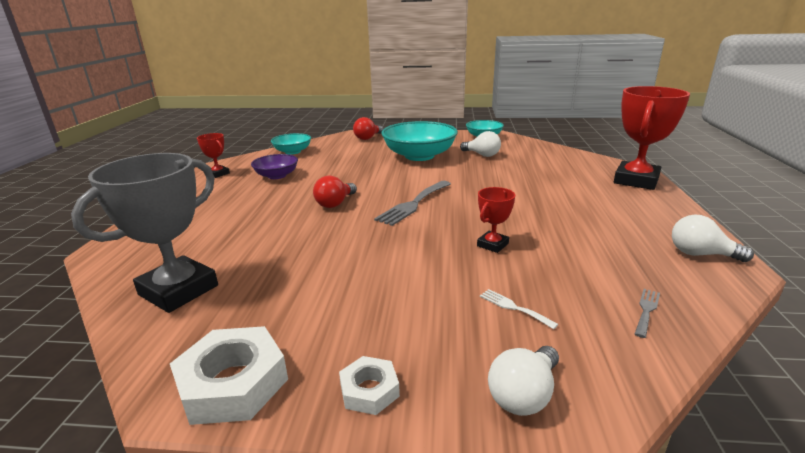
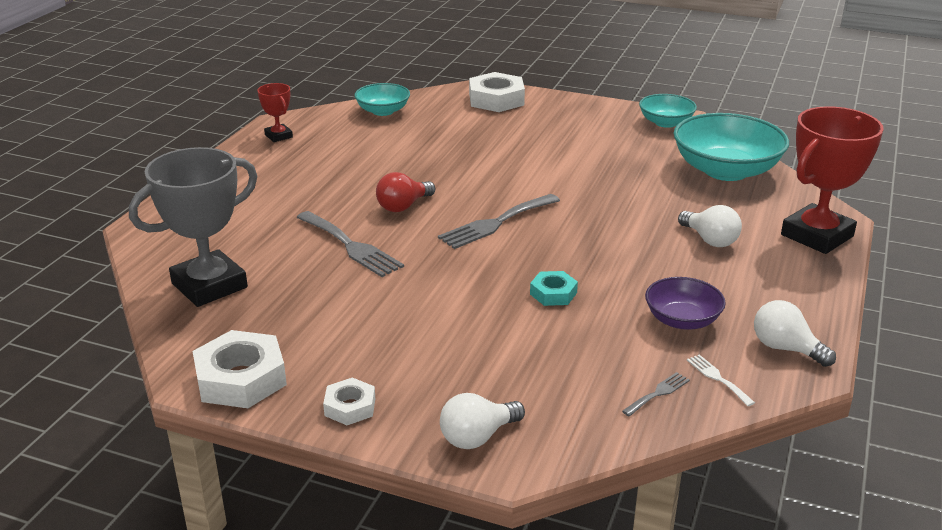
camera: 15 degrees right, 5 degrees up
purple bowl [251,154,298,179] -> purple bowl moved to [645,277,726,330]
red light bulb [353,117,384,140] -> white nut [469,72,525,112]
turquoise bowl [381,121,458,161] -> turquoise bowl moved to [674,113,789,181]
white light bulb [460,131,501,157] -> white light bulb moved to [678,205,742,247]
red trophy [477,187,515,253] -> turquoise nut [530,271,578,306]
white fork [480,289,558,329] -> white fork moved to [687,355,755,406]
none -> grey fork [296,211,404,277]

